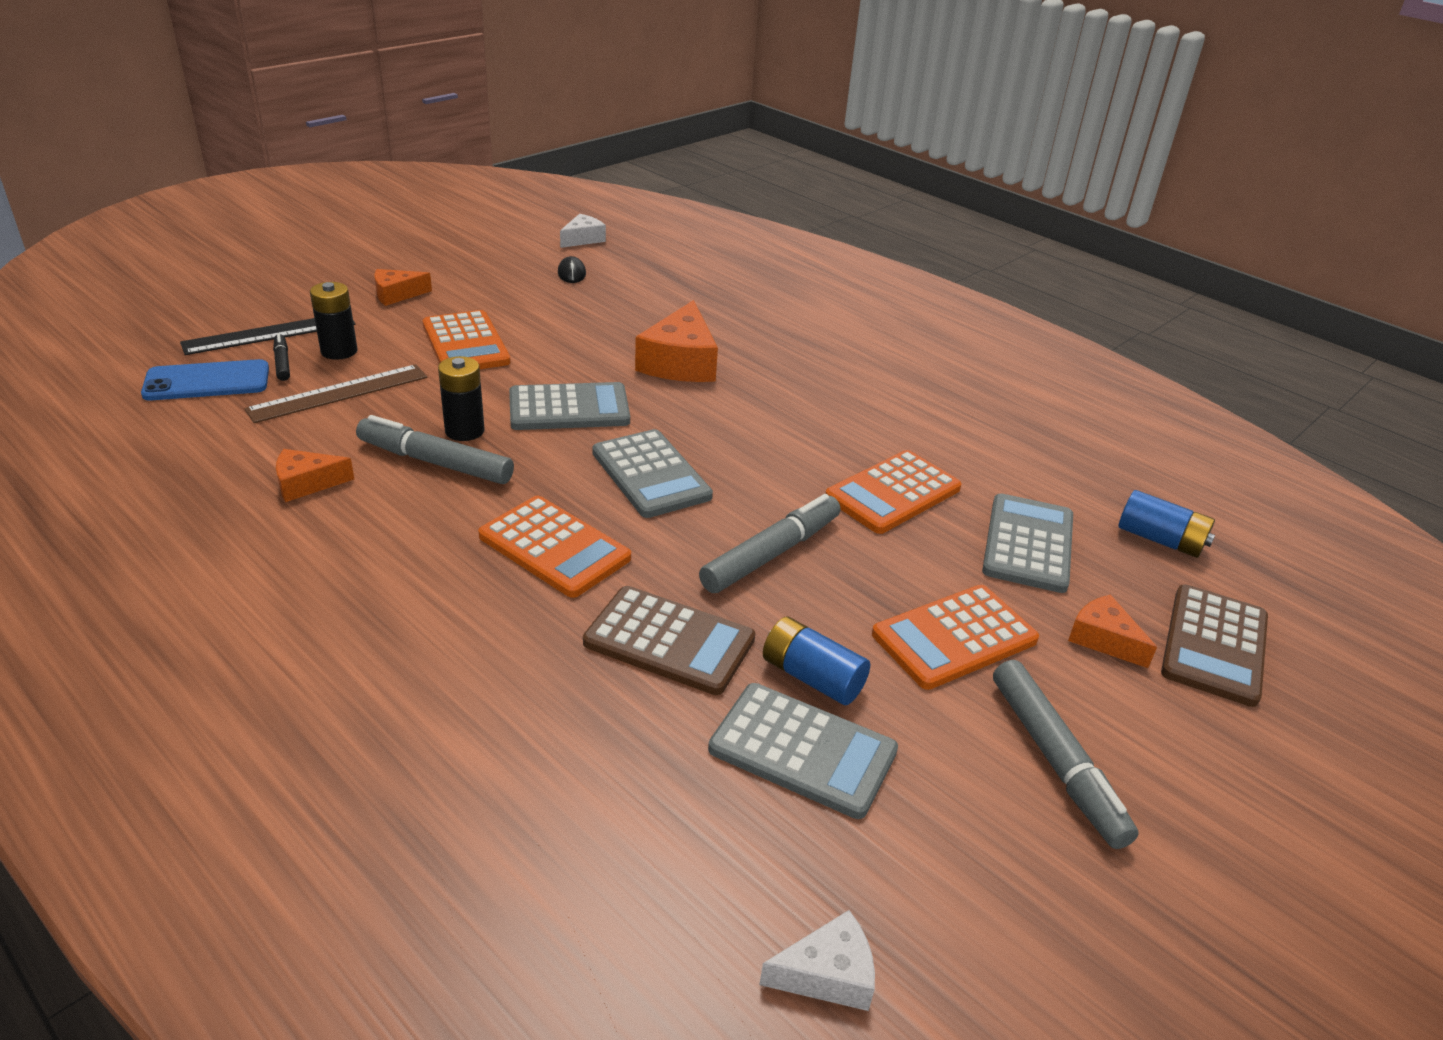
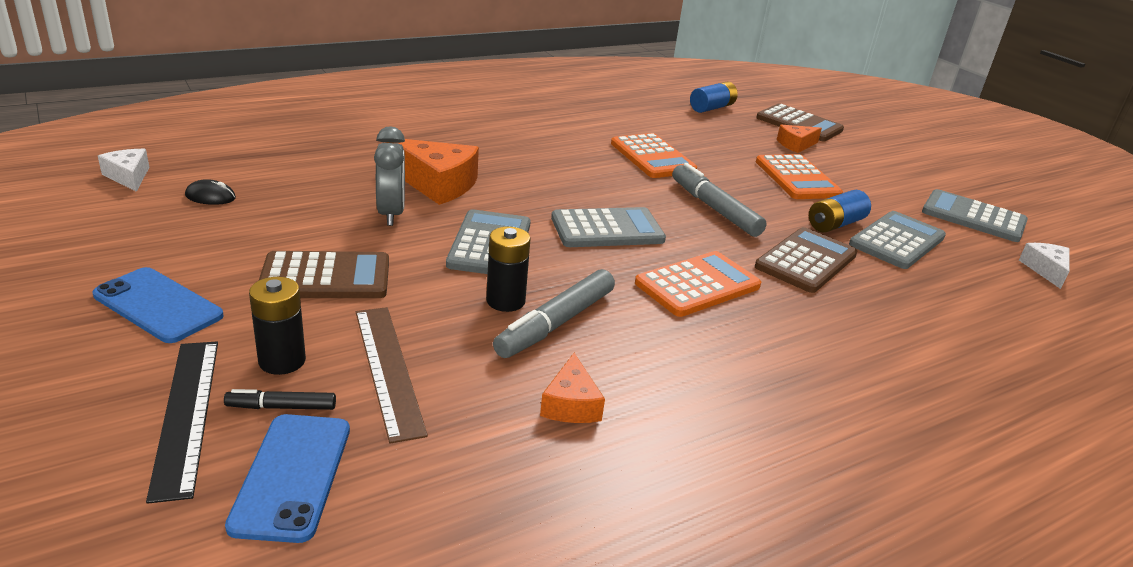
camera: 75 degrees left, 5 degrees down
orange cheese [374,269,432,306] -> blue phone [93,267,224,343]
orange calculator [422,310,511,369] -> brown calculator [259,251,389,298]
grey calculator [982,493,1073,593] -> grey calculator moved to [922,189,1028,242]
grey marker [993,660,1139,849] -> none
none -> grey clock [374,127,405,226]

